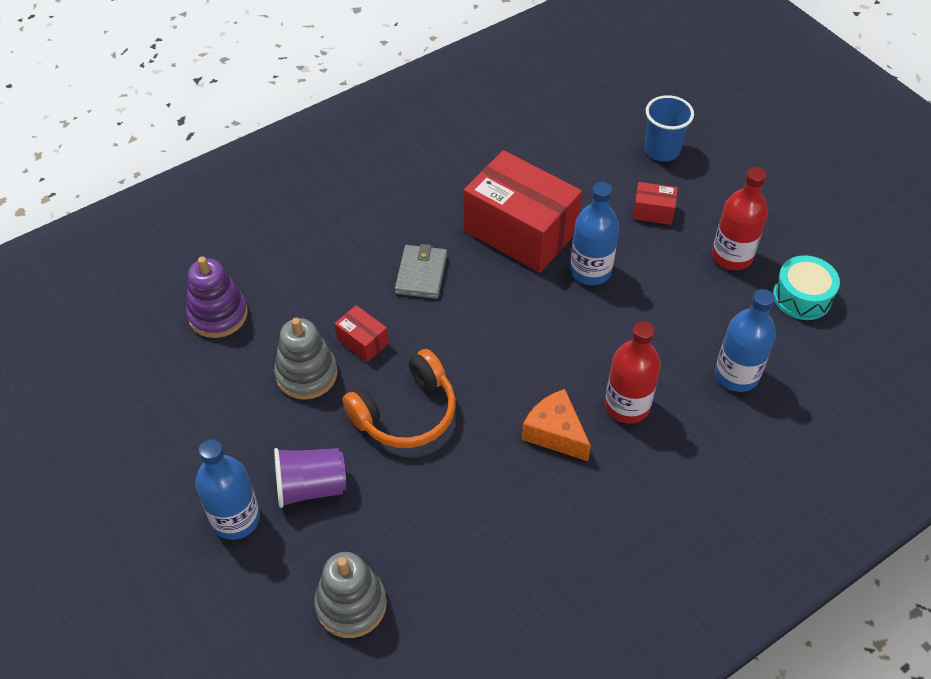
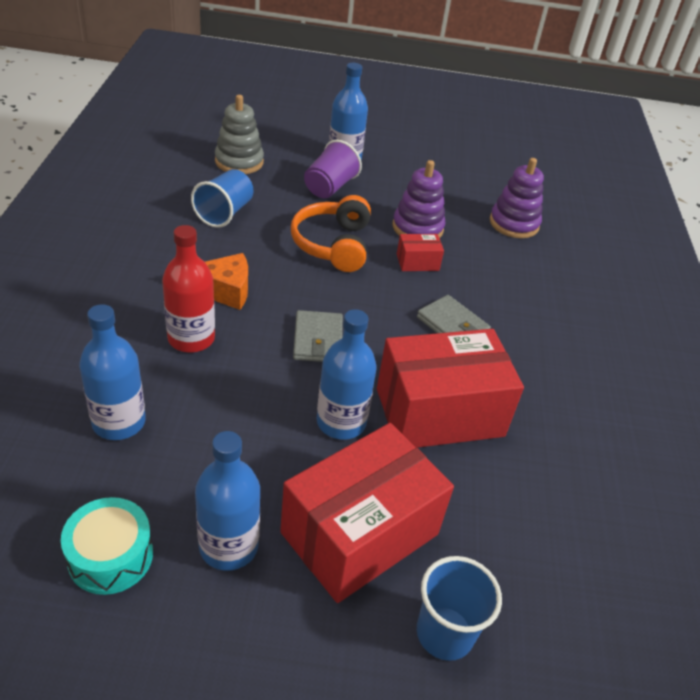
camera: 125 degrees right, 10 degrees down
grey stacking toy [274,318,338,400] -> purple stacking toy [393,160,445,238]
red box [632,182,678,225] -> red box [280,423,454,603], size x2.35
red bottle [712,167,768,270] -> blue bottle [195,431,260,571]
none -> blue cup [191,169,254,228]
none -> grey wallet [293,310,343,362]

